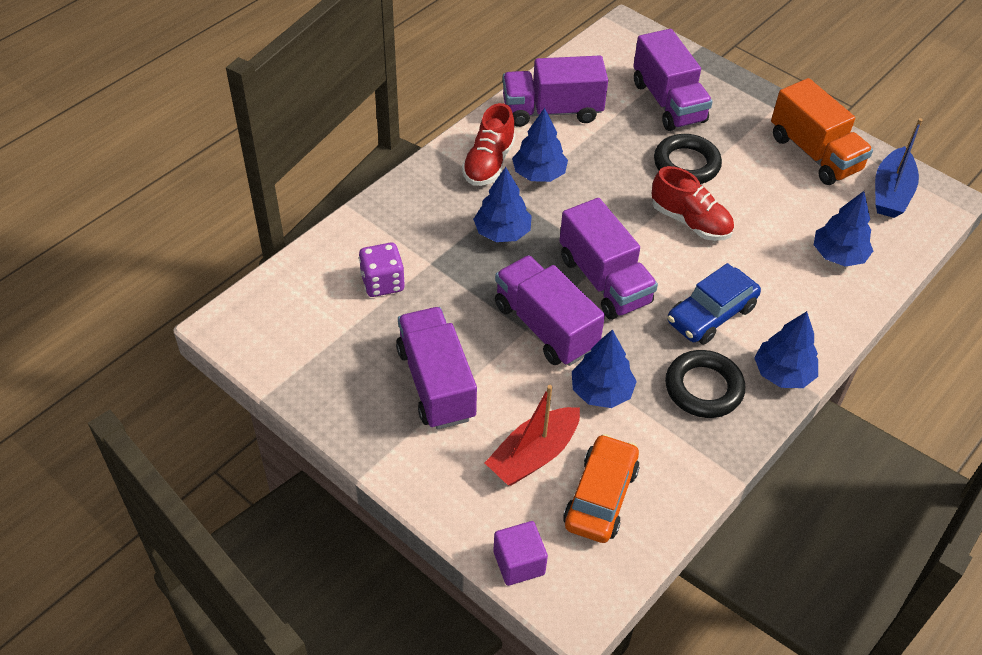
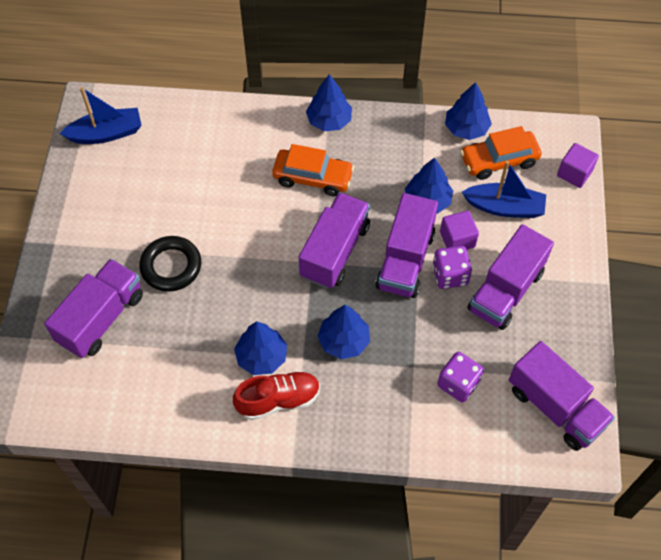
camera: 125 degrees left, 10 degrees up
red boat [485,385,580,486] -> blue boat [462,161,546,218]
purple truck [502,56,608,127] -> purple truck moved to [509,341,615,451]
red shoe [652,166,734,241] -> none
black ring [665,350,745,418] -> none
blue car [667,263,761,344] -> orange car [272,144,354,196]
orange truck [771,78,873,185] -> none
blue tree [814,191,873,267] -> blue tree moved to [445,82,492,140]
none -> purple dice [433,246,472,289]
none -> purple cube [440,211,479,250]

